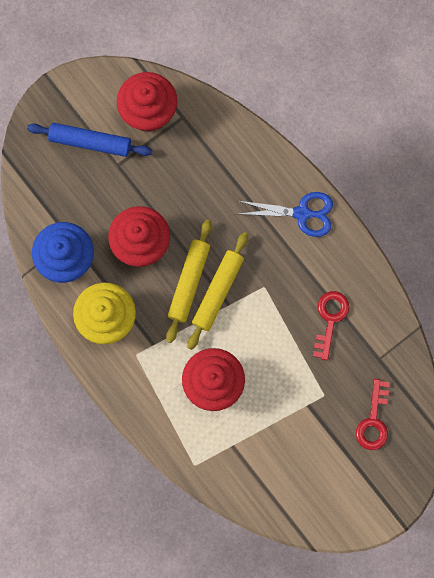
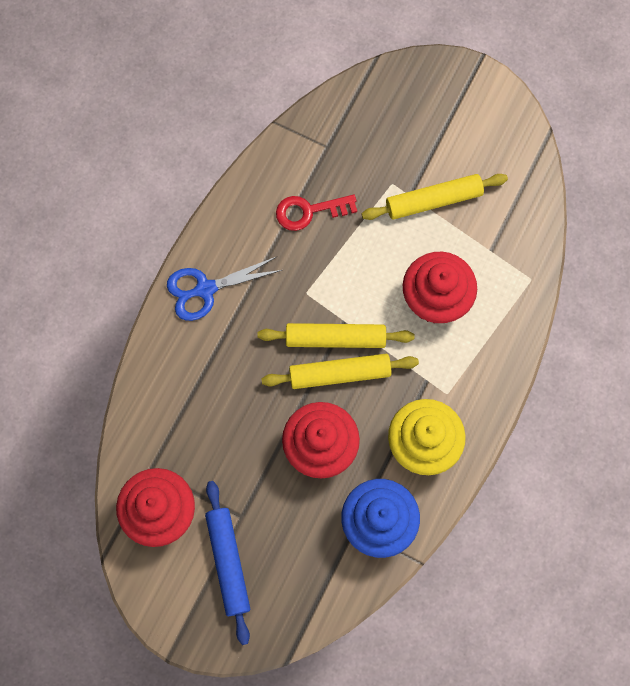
camera: 115 degrees left, 5 degrees down
blue scissors [239,192,333,237] -> blue scissors turned 90 degrees counterclockwise [167,256,282,321]
red key [356,379,390,450] -> none
none -> yellow rolling pin [361,174,508,220]

